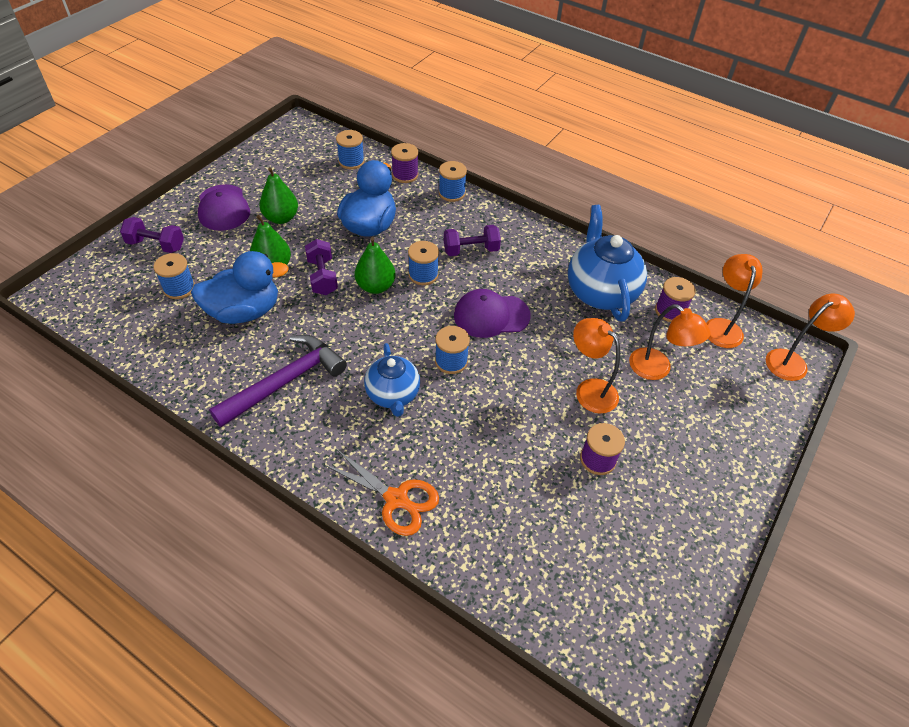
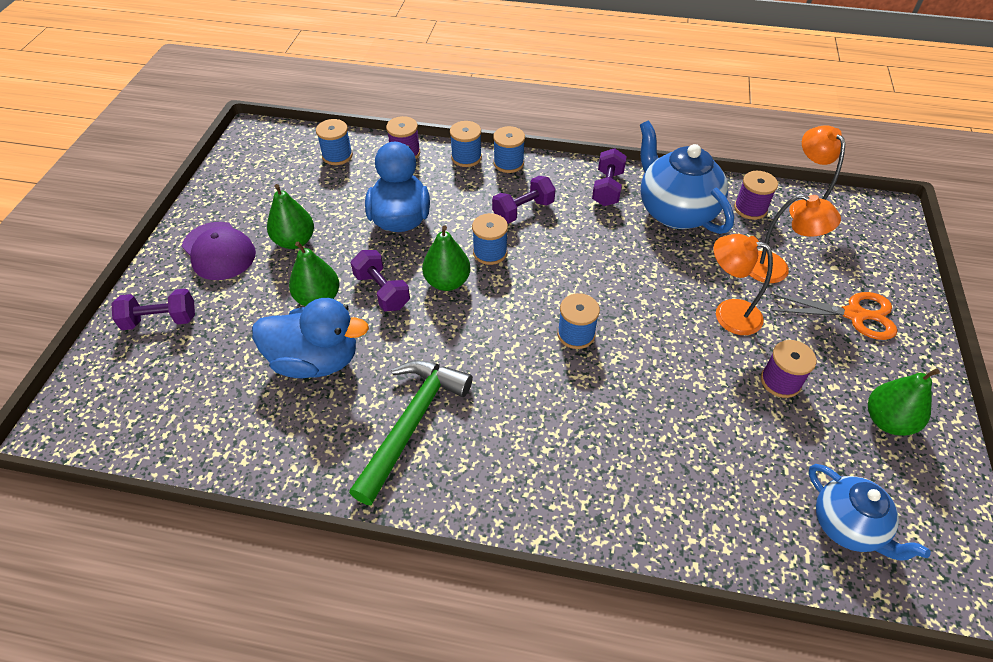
camera: 20 degrees left, 0 degrees up
blue spool [153,253,195,299] -> blue spool moved to [493,126,525,173]
blue duck [191,251,289,324] -> blue duck turned 45 degrees clockwise [252,298,369,378]
purple hammer [209,335,347,427] -> green hammer [349,360,473,505]
orange scissors [323,449,439,536] -> orange scissors moved to [771,292,897,340]
blue teapot [364,343,420,417] -> blue teapot moved to [808,464,931,560]
purple cap [454,289,531,338] -> none
orange lamp [766,294,855,381] -> none
none -> purple dumbbell [592,148,627,206]
none -> green pear [868,368,940,436]

